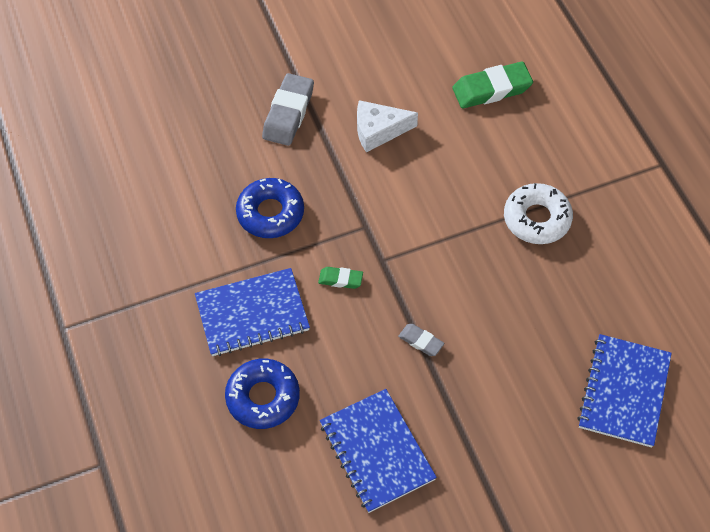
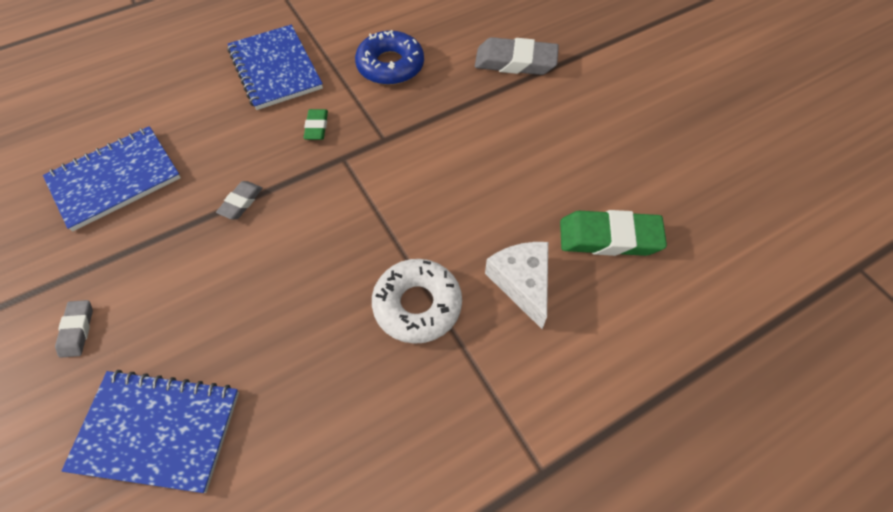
camera: 80 degrees right, 0 degrees up
blue donut [225,359,300,429] -> none
white cheese [357,100,418,153] -> white cheese moved to [485,242,548,329]
green eraser [452,62,533,108] -> green eraser turned 60 degrees counterclockwise [560,210,667,256]
none -> grey eraser [55,300,93,358]

